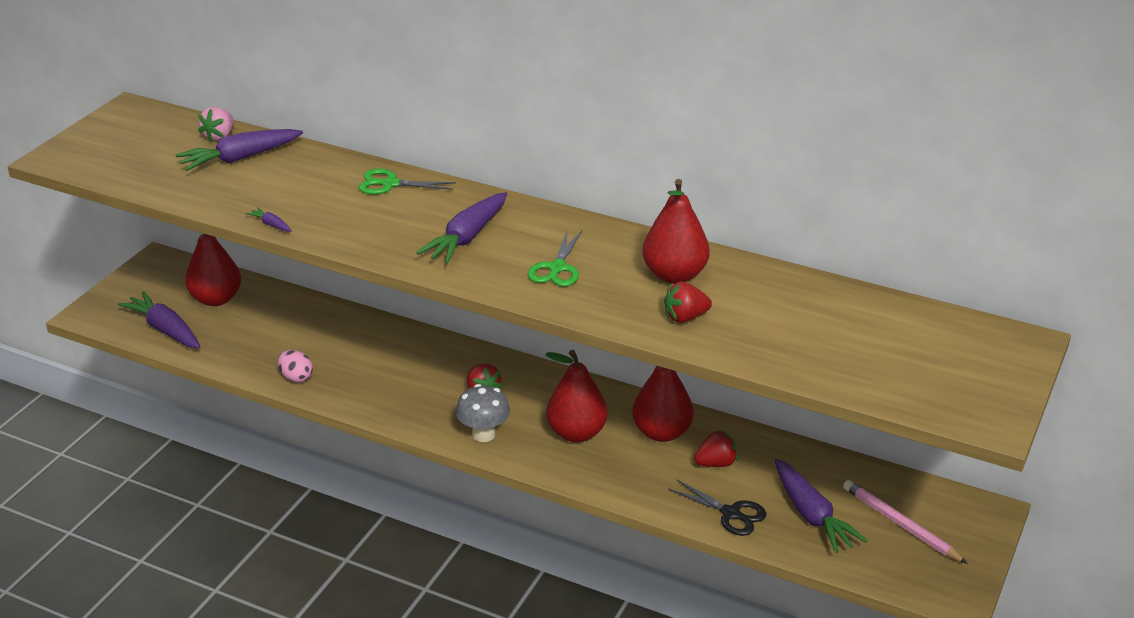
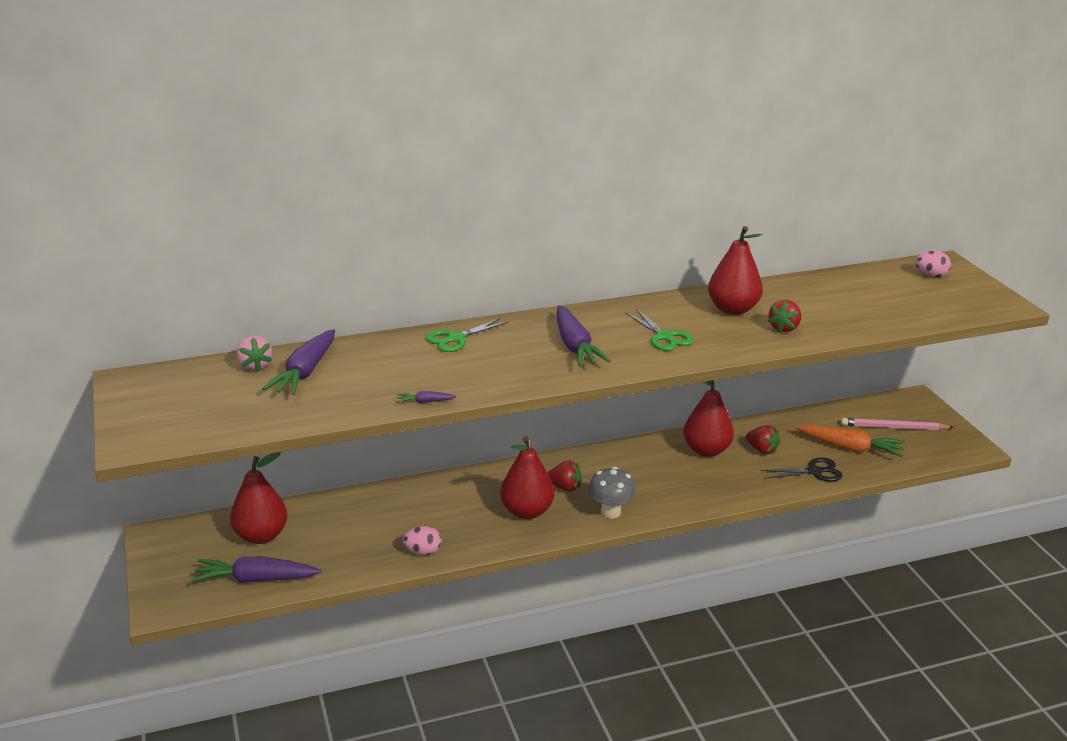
camera: 45 degrees left, 5 degrees down
red pear [545,350,608,442] -> red pear moved to [500,436,554,519]
red strawberry [694,430,738,467] -> red strawberry turned 105 degrees clockwise [746,425,780,454]
purple carrot [775,459,867,553] -> orange carrot [796,425,905,457]
none -> pink egg [915,251,951,277]

